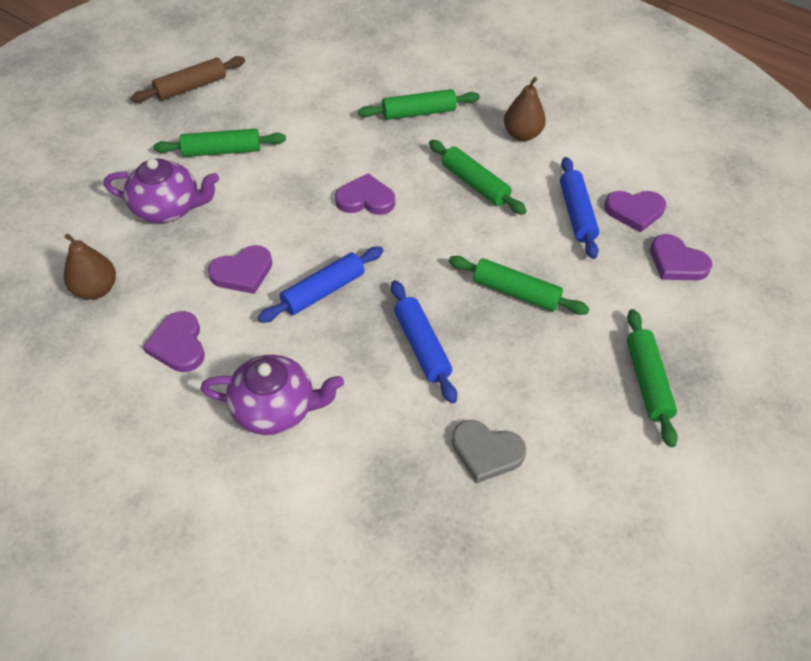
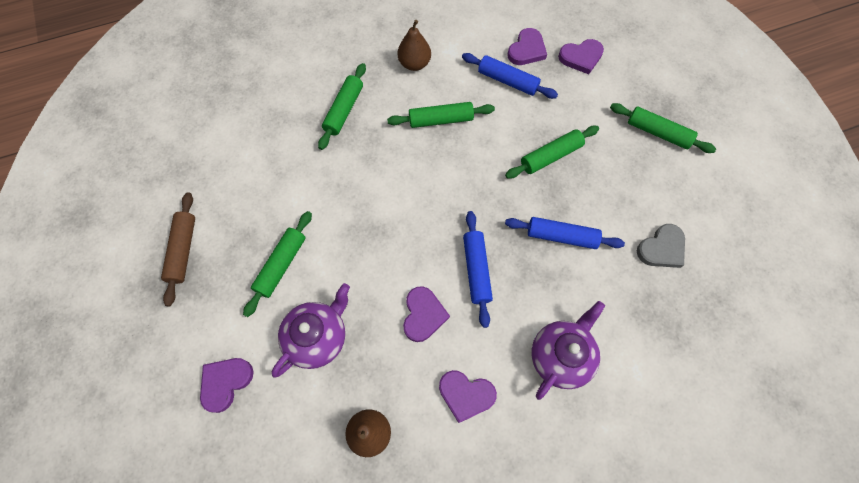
camera: 55 degrees left, 15 degrees up
purple heart [335,173,395,215] -> purple heart moved to [200,358,254,413]

